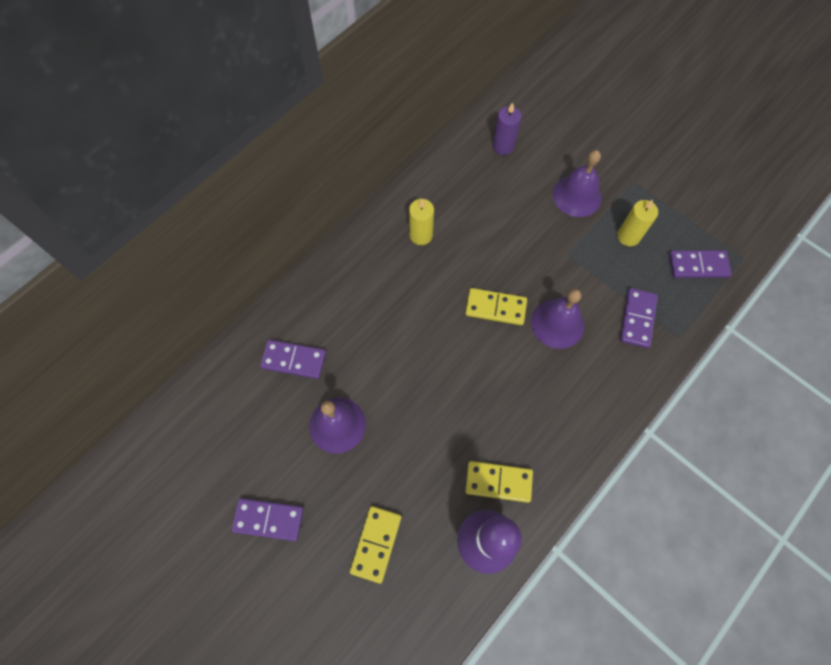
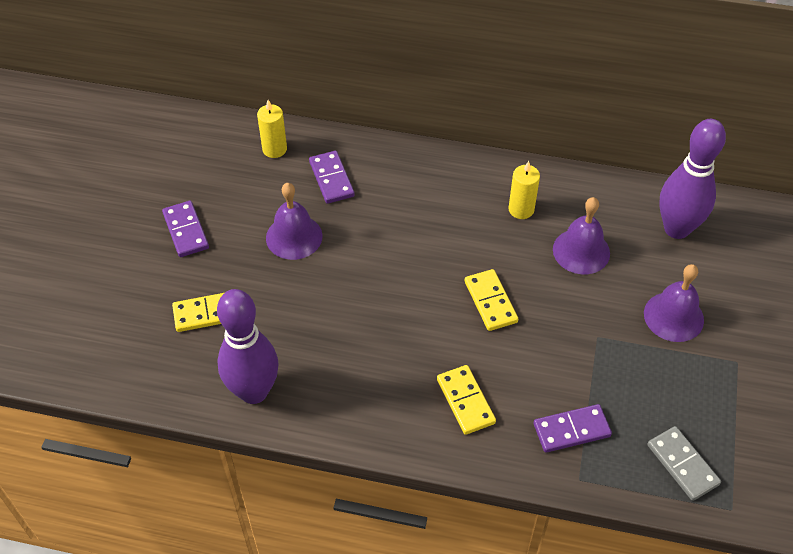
camera: 60 degrees right, 15 degrees down
yellow domino [465,461,533,503] -> yellow domino moved to [437,365,496,435]
purple candle [492,102,522,155] -> purple bowling pin [659,119,726,239]
purple bell [531,289,584,349] -> purple bell moved to [553,197,610,274]
yellow candle [617,200,658,246] -> yellow candle moved to [257,100,287,158]
purple domino [669,250,732,278] -> grey domino [647,426,721,501]

